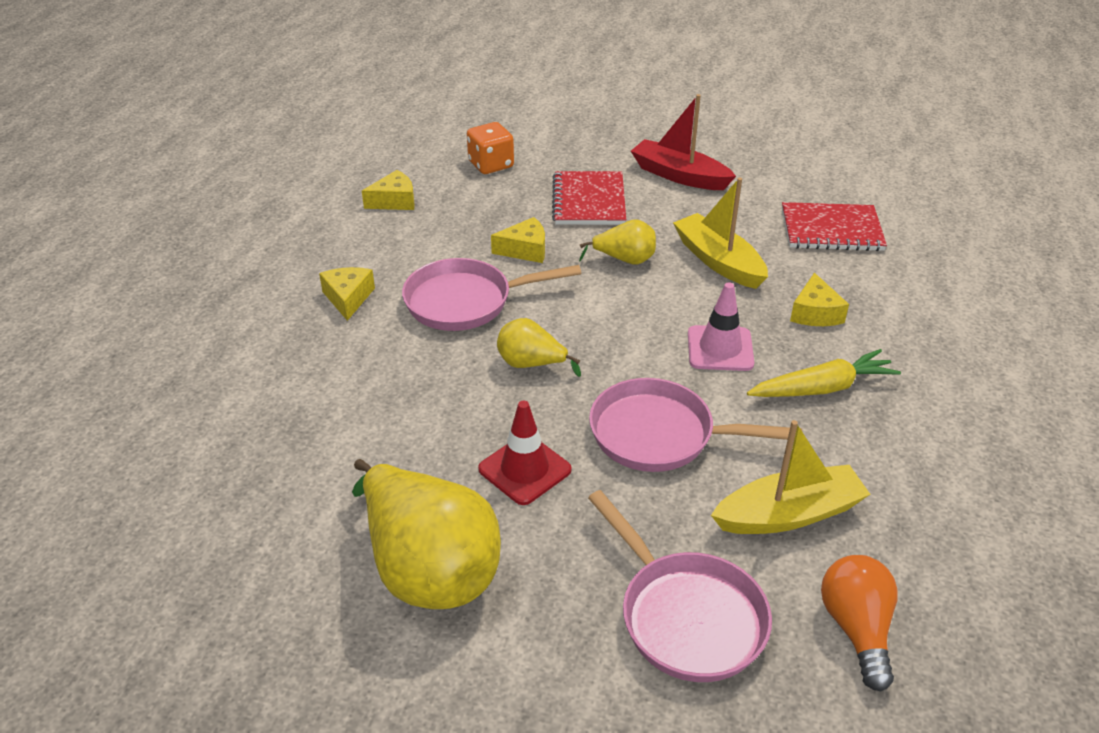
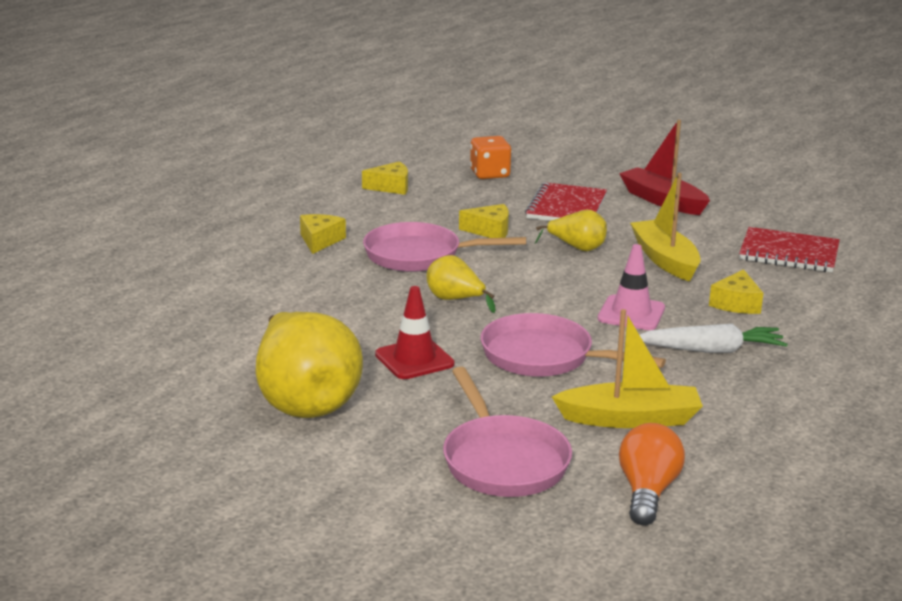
camera: 15 degrees right, 15 degrees down
yellow carrot [747,349,901,397] -> white carrot [639,324,788,353]

